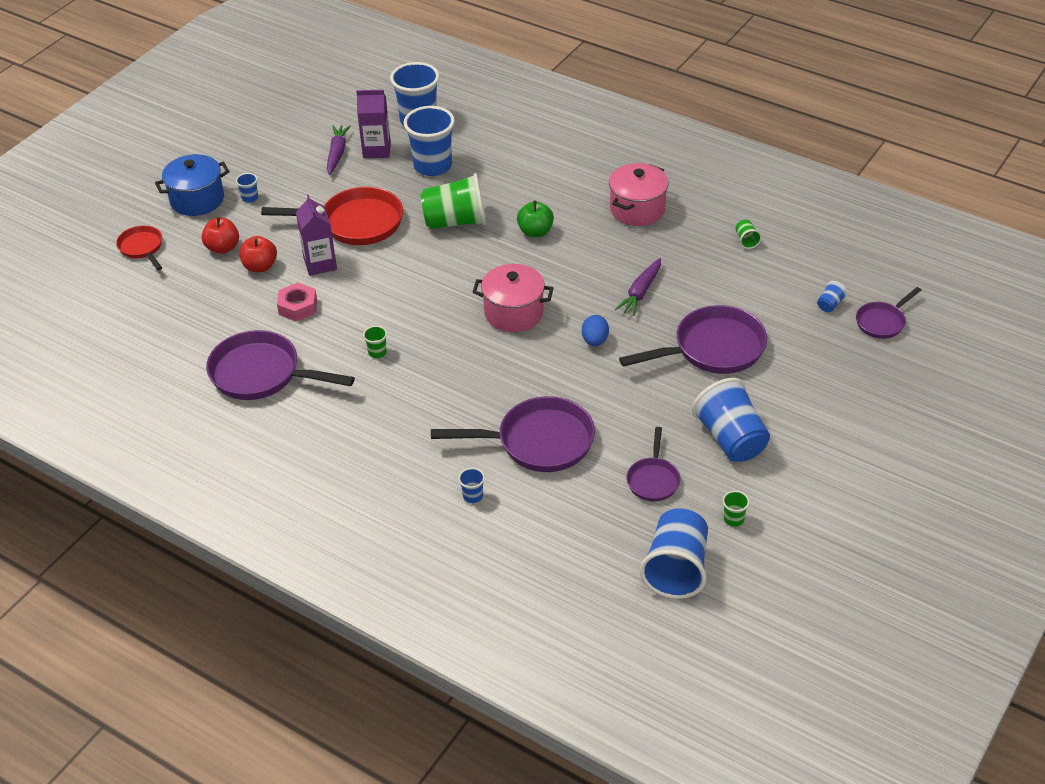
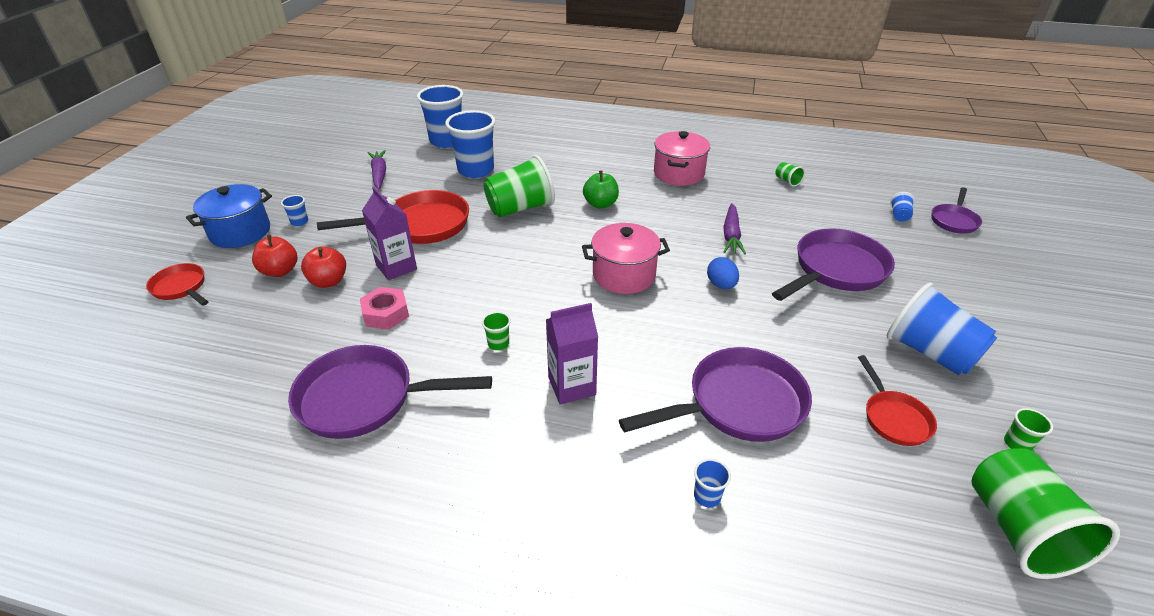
camera: 20 degrees left, 5 degrees down
purple carton [356,90,391,158] -> purple carton moved to [546,303,598,405]
purple pan [627,427,680,501] -> red pan [858,355,937,446]
blue cup [640,508,708,599] -> green cup [971,448,1120,579]

